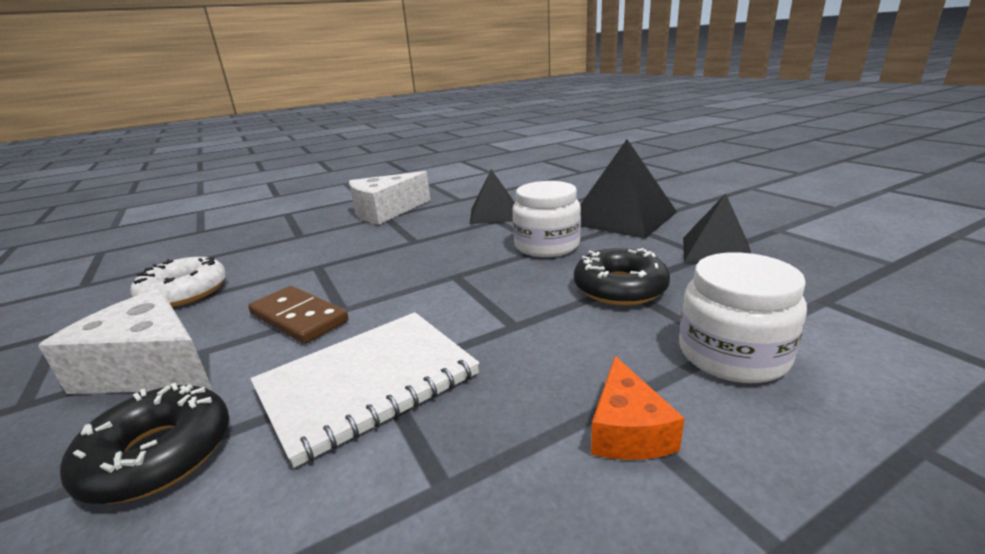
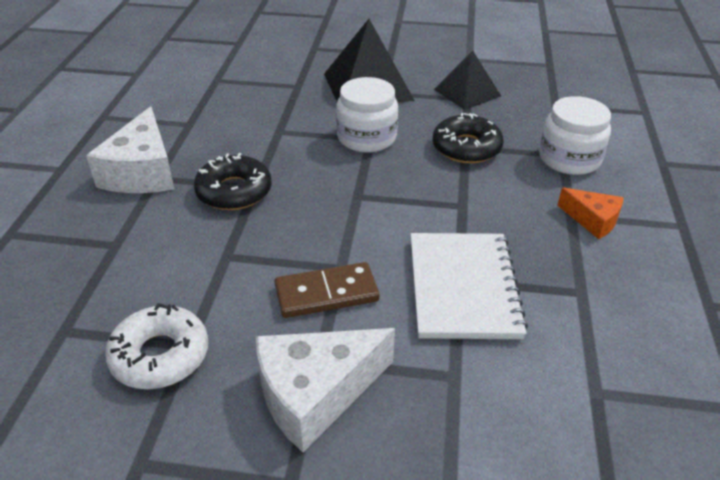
camera: 55 degrees left, 15 degrees up
black donut [60,383,229,504] -> black donut moved to [194,153,272,210]
black pyramid [470,169,515,224] -> none

